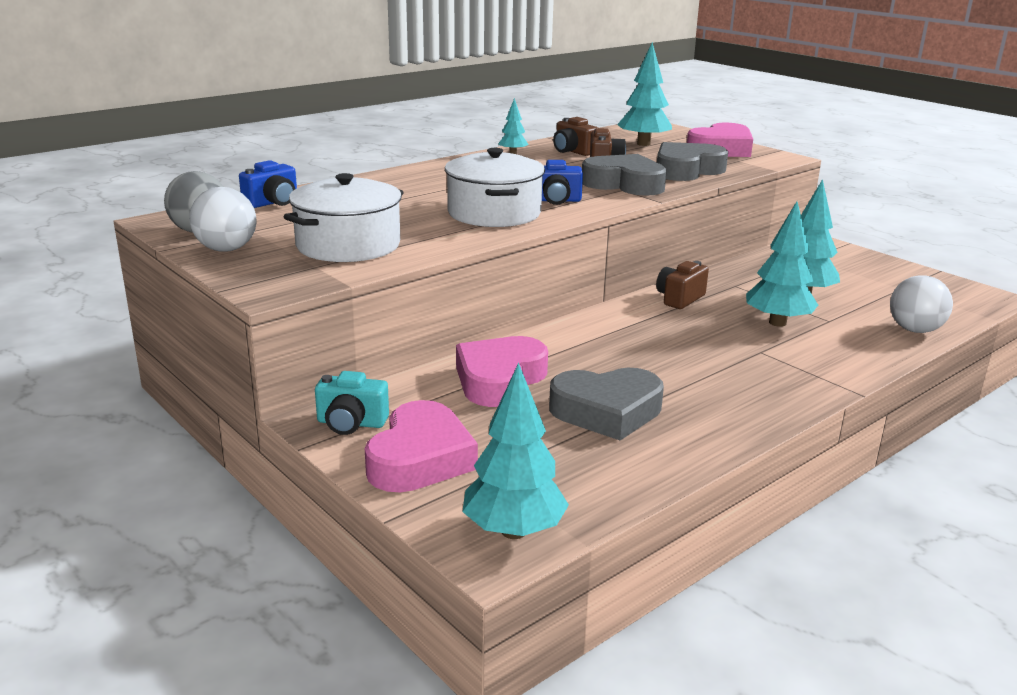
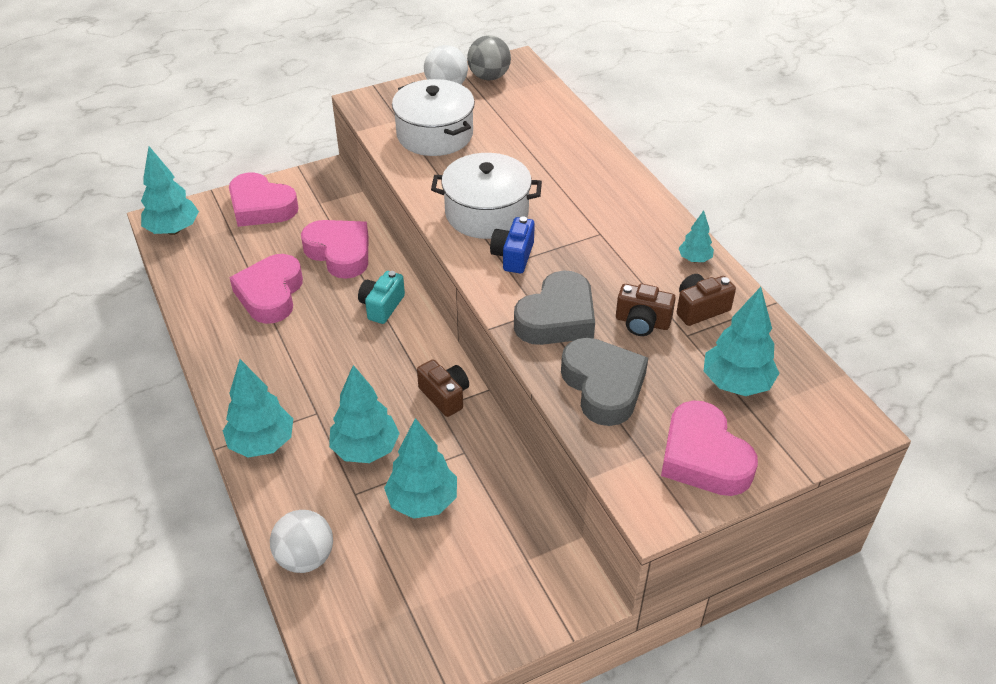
camera: 105 degrees right, 20 degrees up
blue camera [239,160,297,208] -> none
turquoise camera [315,371,389,435] -> turquoise camera moved to [358,271,405,324]
grey heart [549,368,664,440] -> pink heart [229,254,303,324]
none -> turquoise tree [223,359,293,458]

